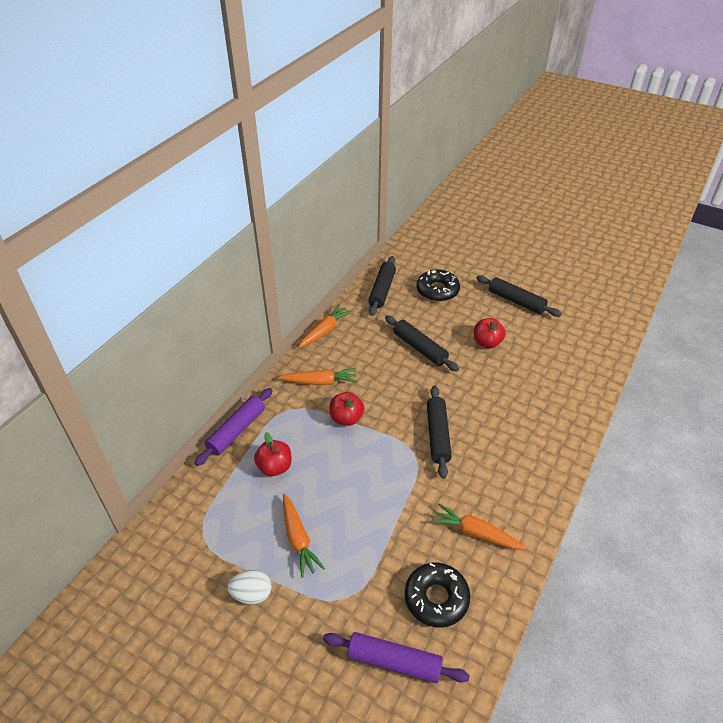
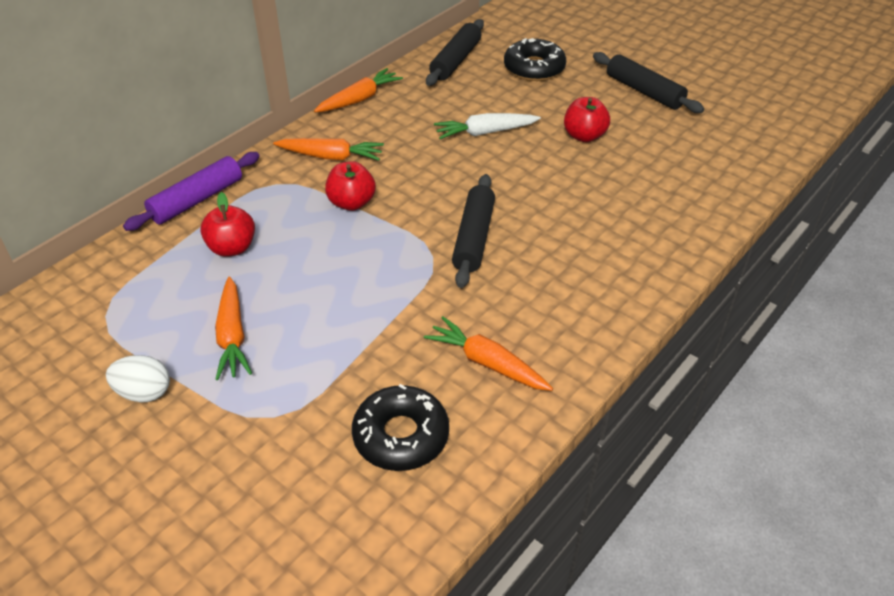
camera: 10 degrees right, 0 degrees up
purple rolling pin [323,632,470,683] -> none
black rolling pin [385,315,459,372] -> white carrot [434,113,541,139]

